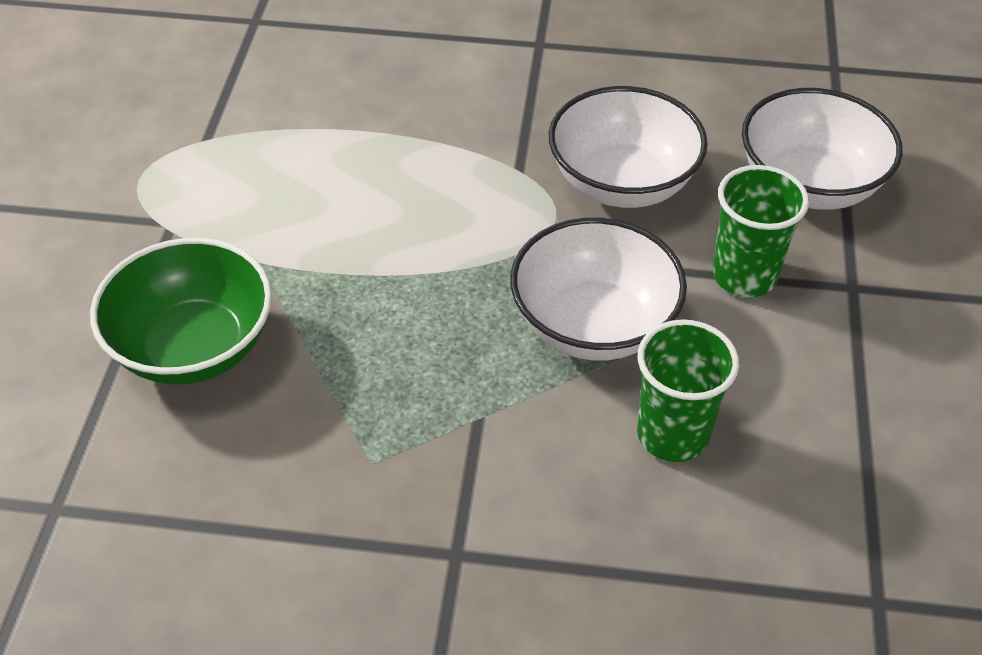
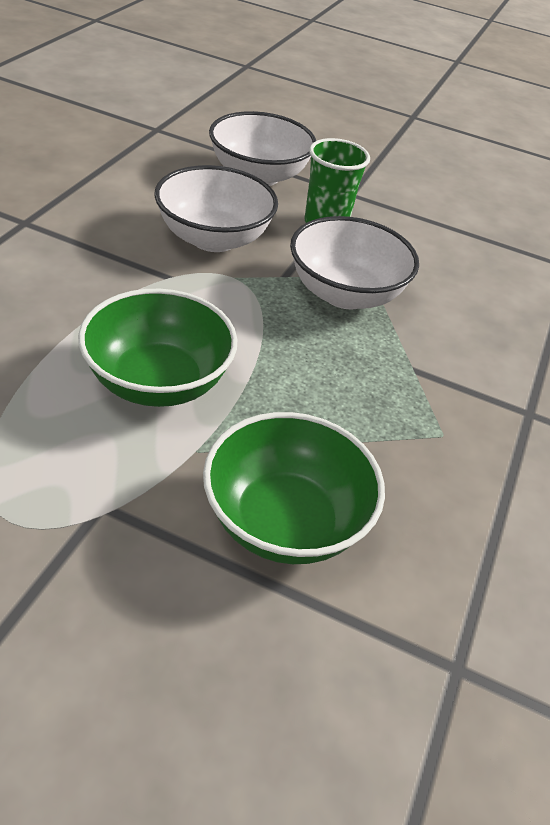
camera: 80 degrees left, 5 degrees down
green cup [637,319,739,462] -> none
none -> green bowl [78,289,237,407]

